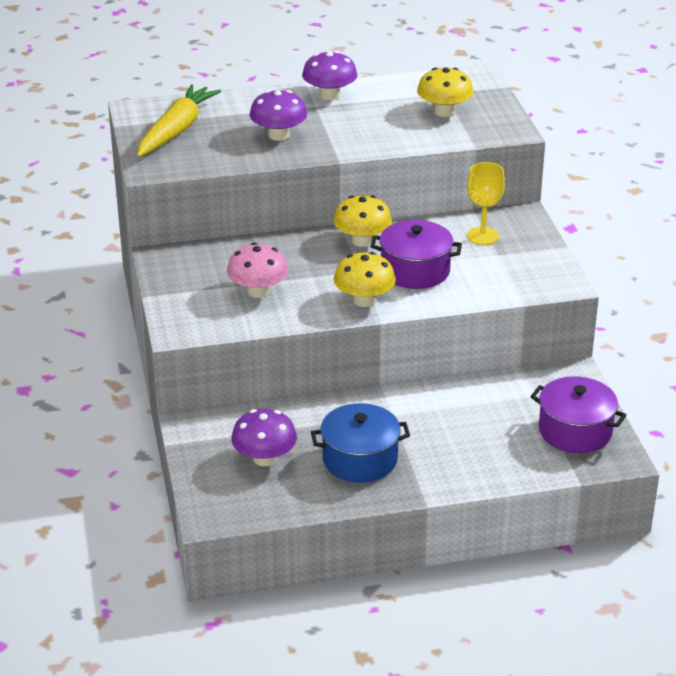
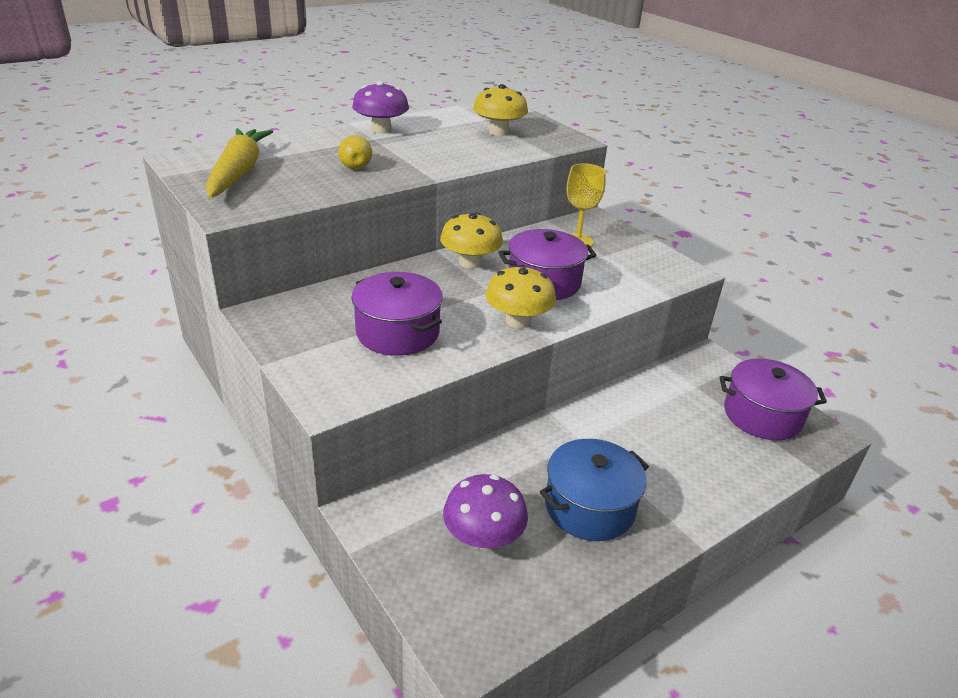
camera: 25 degrees left, 0 degrees up
pink mushroom [227,242,288,298] -> purple pot [351,272,443,356]
purple mushroom [250,90,307,141] -> yellow pear [338,135,372,169]

